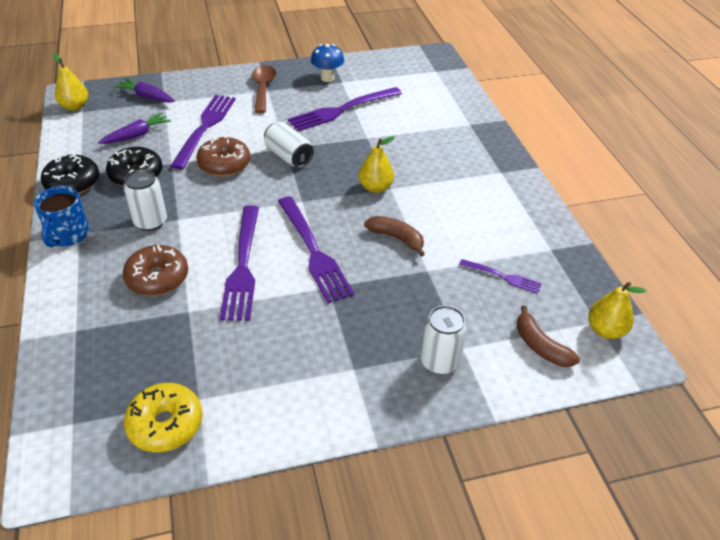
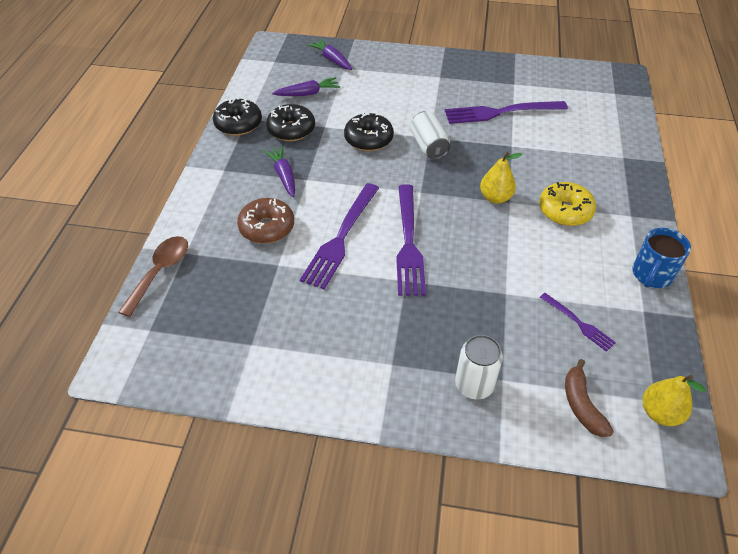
camera: 25 degrees right, 5 degrees up
blue mug [34,186,89,247] -> blue mug moved to [632,228,691,288]
yellow pear [53,53,88,111] -> none
white can [123,169,167,231] -> purple carrot [264,146,295,197]
yellow donut [124,383,203,452] -> yellow donut moved to [539,182,596,226]
purple fork [170,95,236,170] -> none
brown donut [196,136,250,177] -> black donut [344,113,394,151]
brown spoon [252,65,276,113] -> brown spoon moved to [118,236,188,317]
blue mushroom [311,44,344,82] -> none
brown banana [364,216,425,257] -> none

